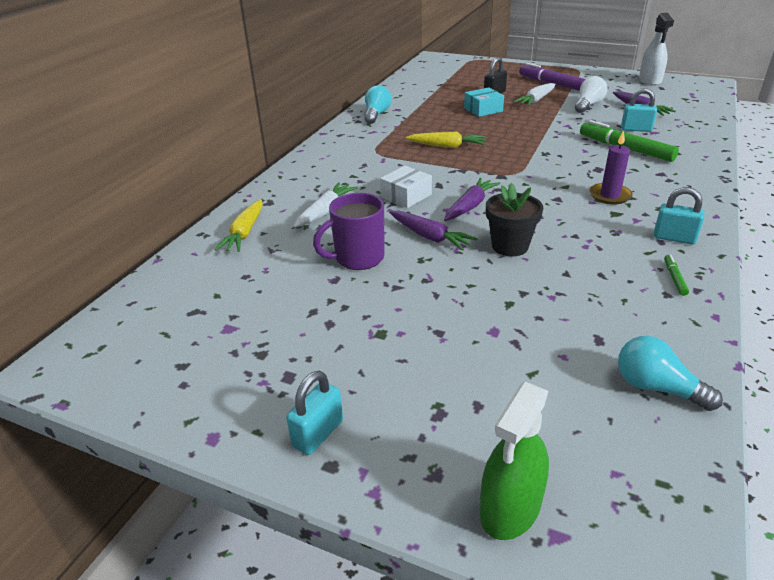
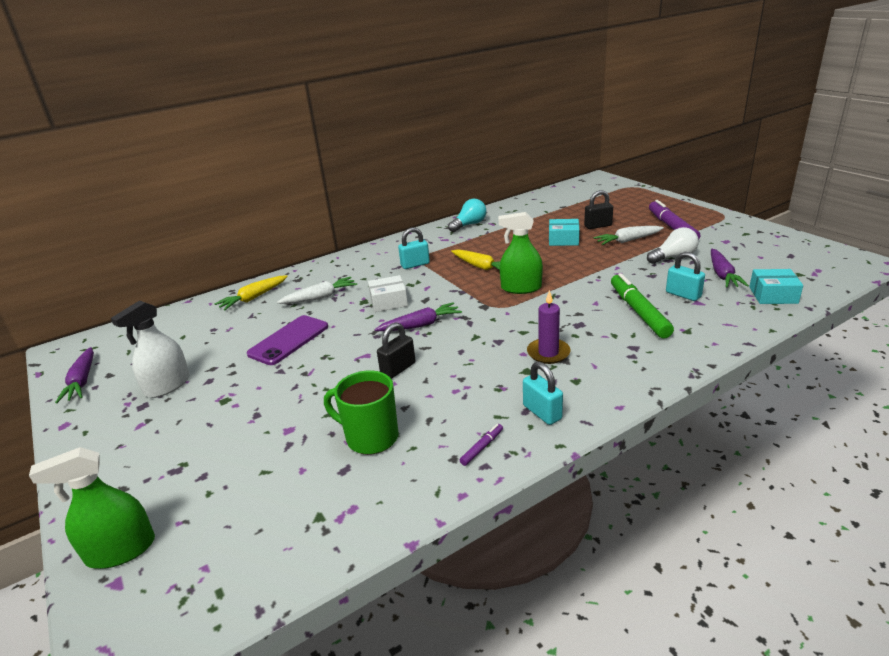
camera: 35 degrees right, 5 degrees down
turquoise padlock [286,371,343,455] -> turquoise padlock moved to [398,227,430,269]
purple mug [313,193,384,270] -> purple phone [247,315,328,365]
purple carrot [389,211,478,251] -> purple carrot moved to [55,347,94,403]
black flower pot [486,183,543,257] -> black padlock [377,322,415,379]
turquoise light bulb [618,336,723,411] -> none
white spray bottle [639,13,674,86] -> white spray bottle moved to [111,300,190,398]
green marker [664,255,689,296] -> purple marker [460,424,503,466]
none -> green mug [324,370,399,455]
none -> green spray bottle [499,212,543,294]
none -> turquoise box [749,269,803,304]

